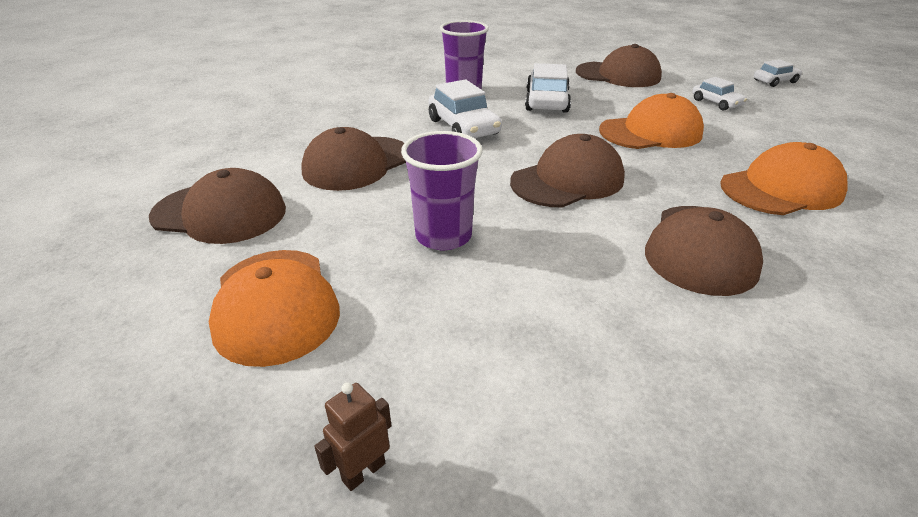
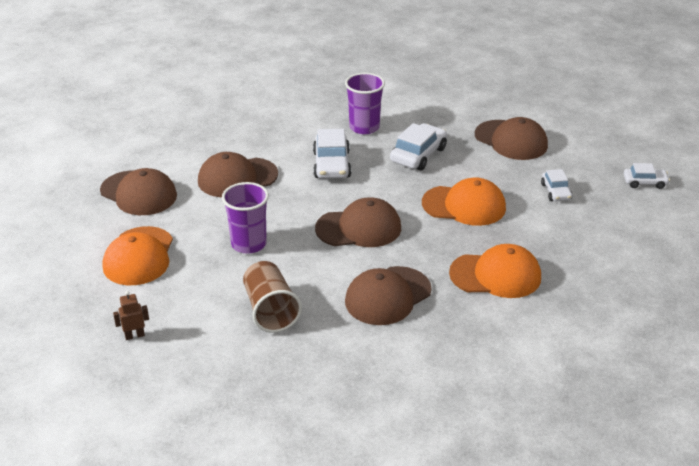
camera: 25 degrees right, 0 degrees up
none -> brown cup [243,261,302,333]

